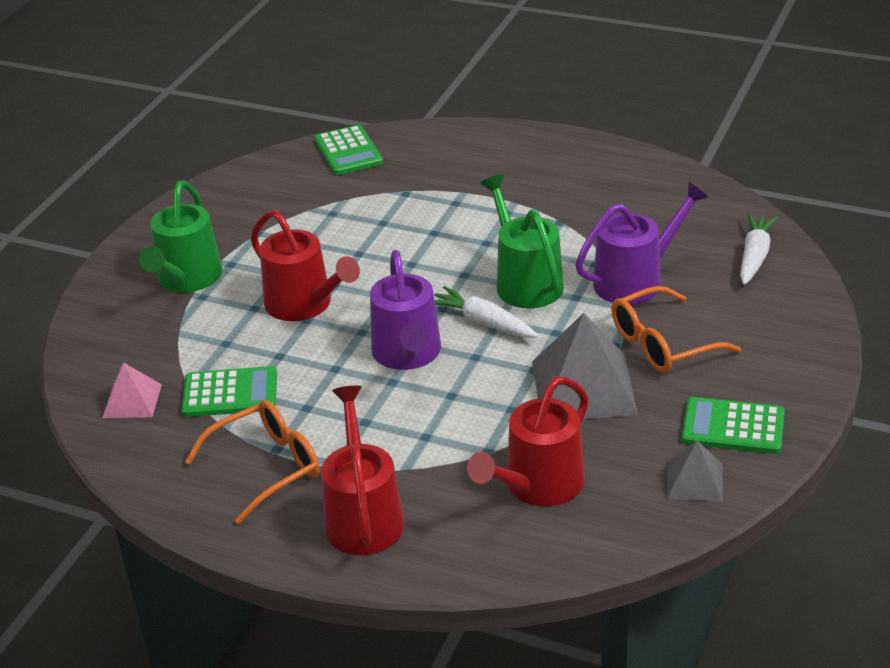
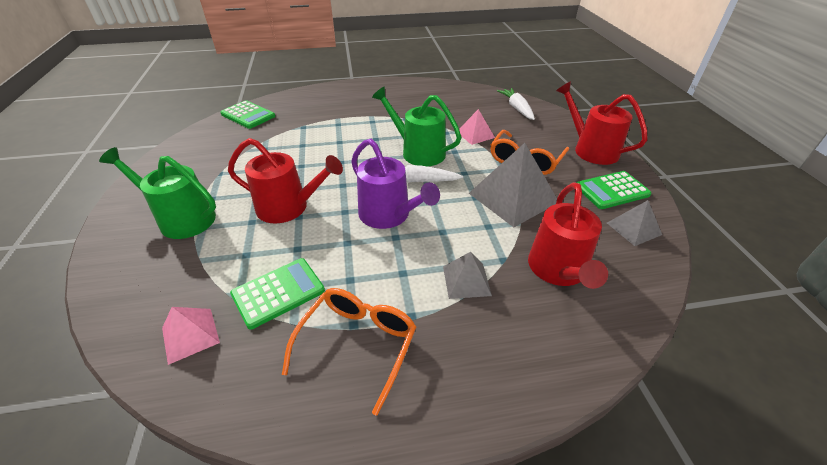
camera: 35 degrees left, 5 degrees up
green watering can [139,181,222,292] -> green watering can turned 135 degrees clockwise [99,147,216,239]
red watering can [321,386,404,555] -> red watering can moved to [556,81,648,165]
purple watering can [575,182,709,305] -> pink pyramid [459,109,495,145]
none -> grey pyramid [443,252,492,299]

